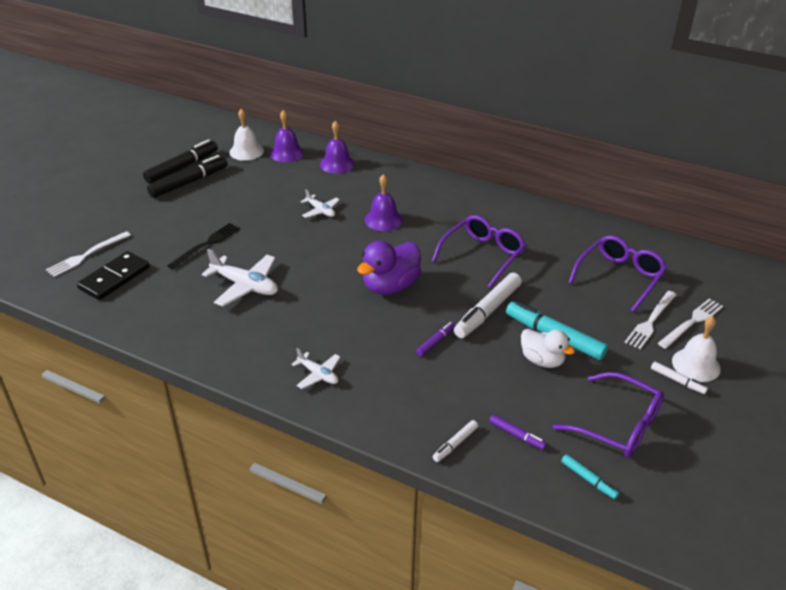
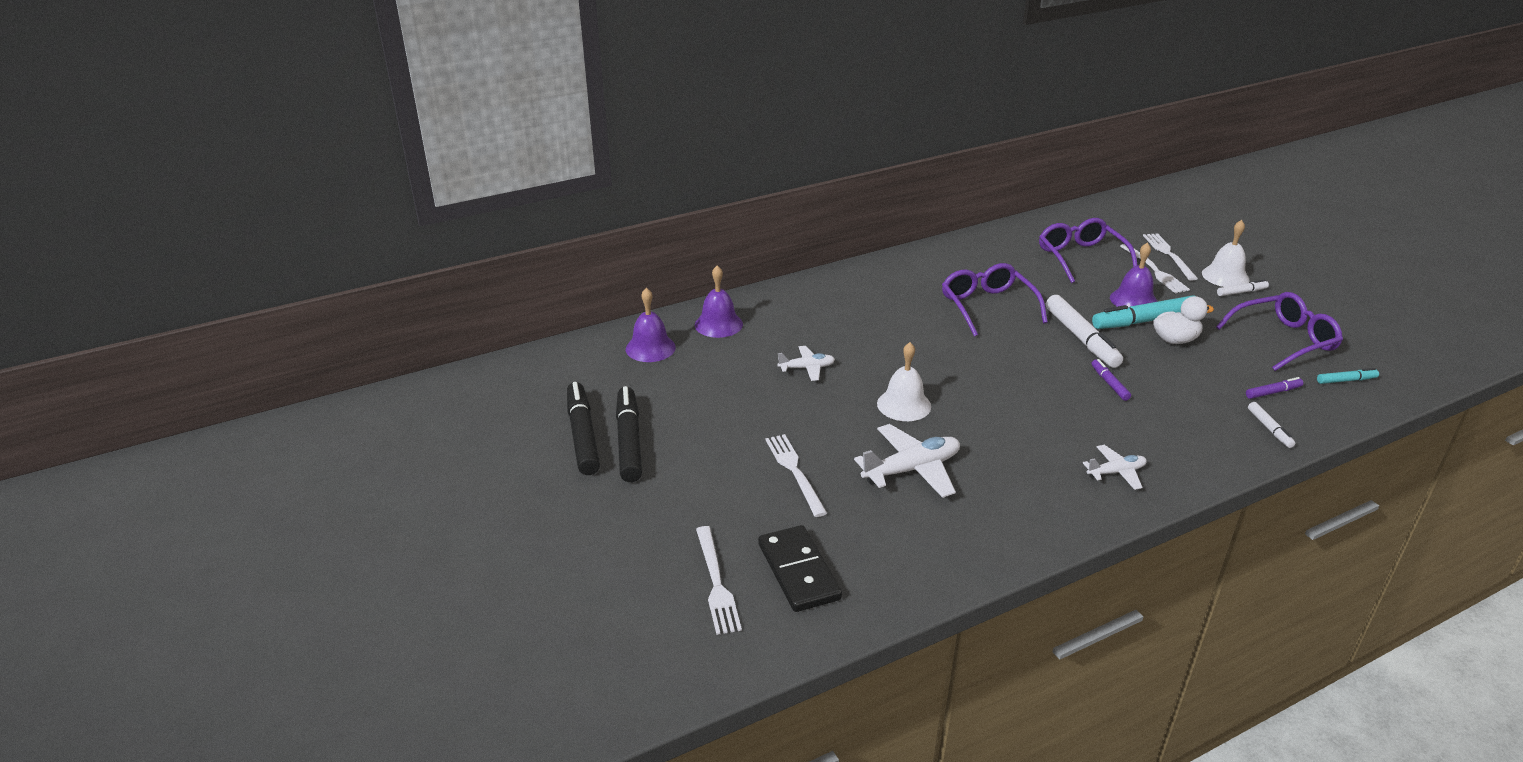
camera: 55 degrees left, 5 degrees down
black fork [167,223,240,269] -> white fork [765,434,827,517]
white bell [229,108,264,161] -> white bell moved to [877,342,931,421]
purple duck [357,241,421,295] -> none
purple bell [365,174,403,231] -> purple bell moved to [1110,243,1158,308]

